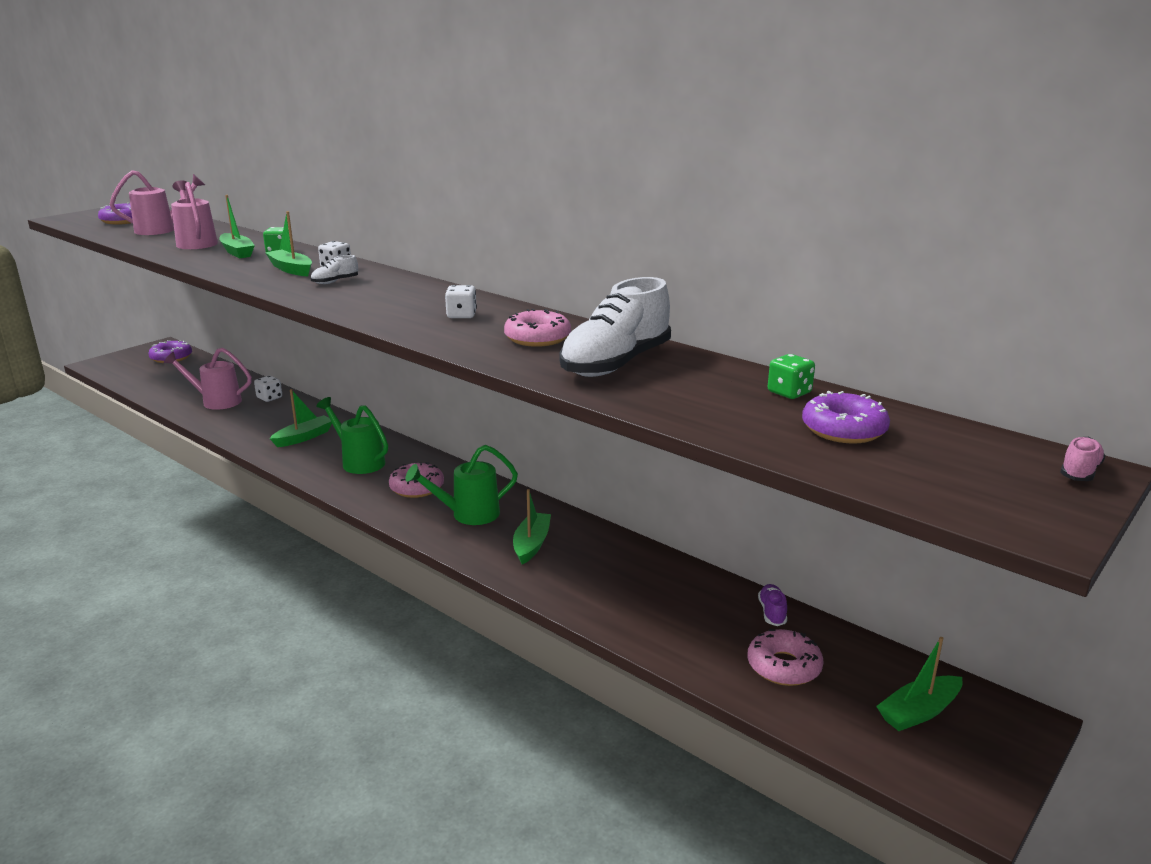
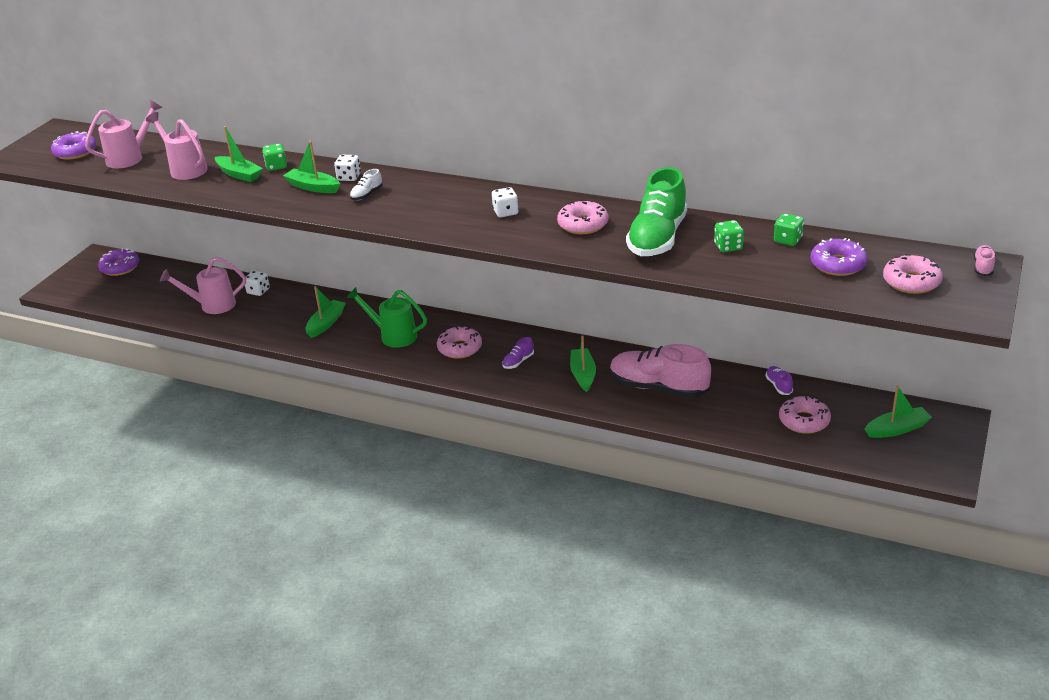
camera: 15 degrees left, 10 degrees up
green watering can [405,445,518,525] -> purple shoe [502,337,534,369]
white shoe [560,277,671,377] -> green shoe [626,167,687,256]
green boat [876,637,963,731] -> green boat turned 150 degrees counterclockwise [865,385,932,438]
none -> pink shoe [610,344,711,398]
none -> green dice [714,220,744,252]
none -> pink donut [883,254,943,294]

